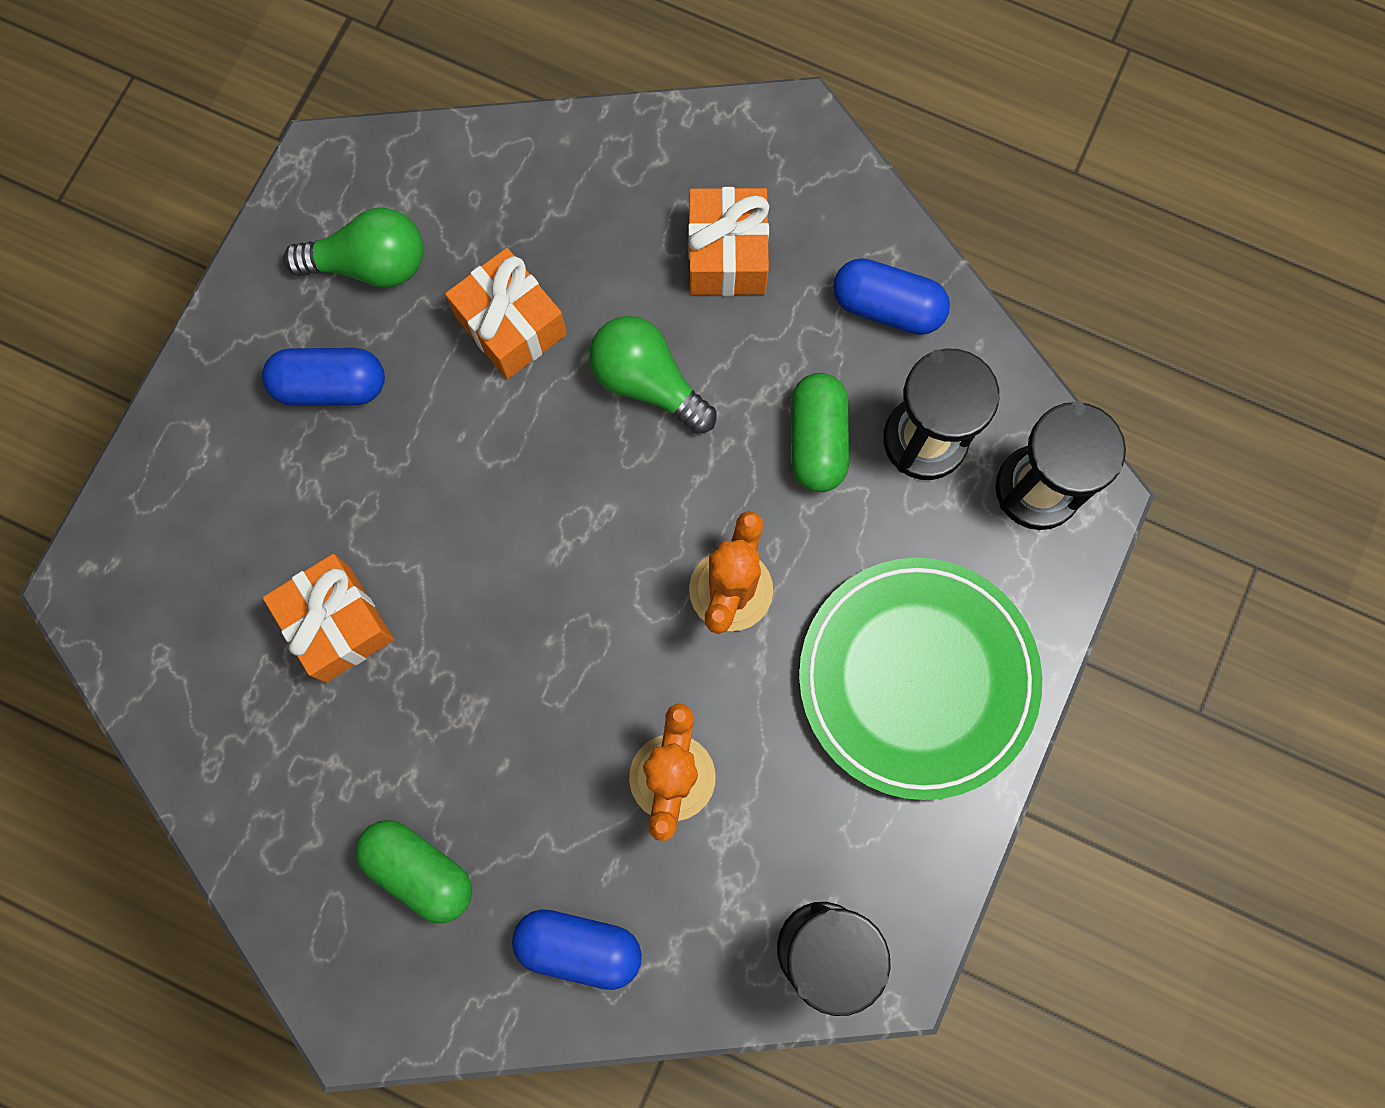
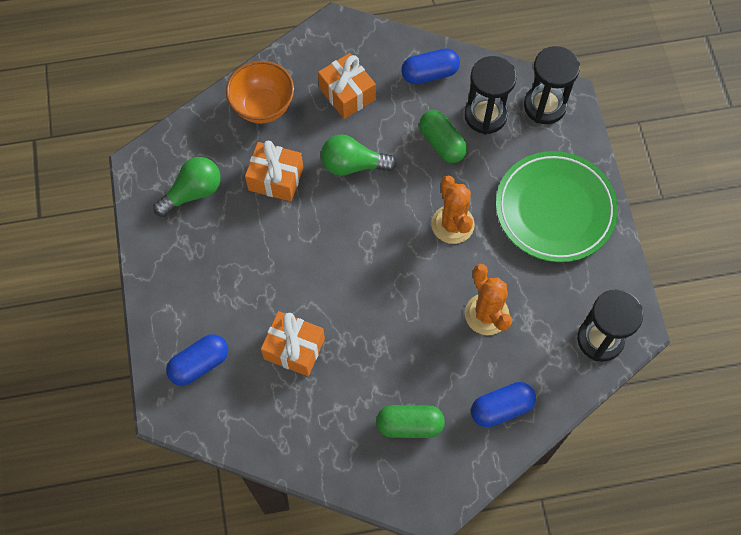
camera: 35 degrees left, 10 degrees down
blue capsule [262,348,385,406] -> blue capsule moved to [166,334,228,386]
none -> orange bowl [226,61,294,123]

